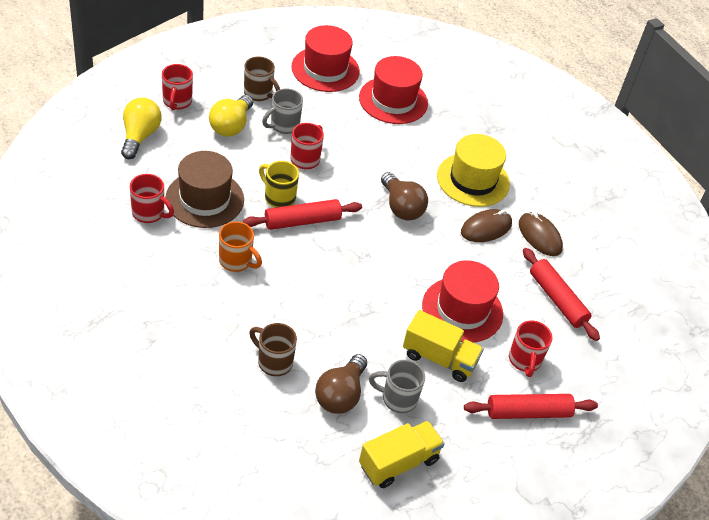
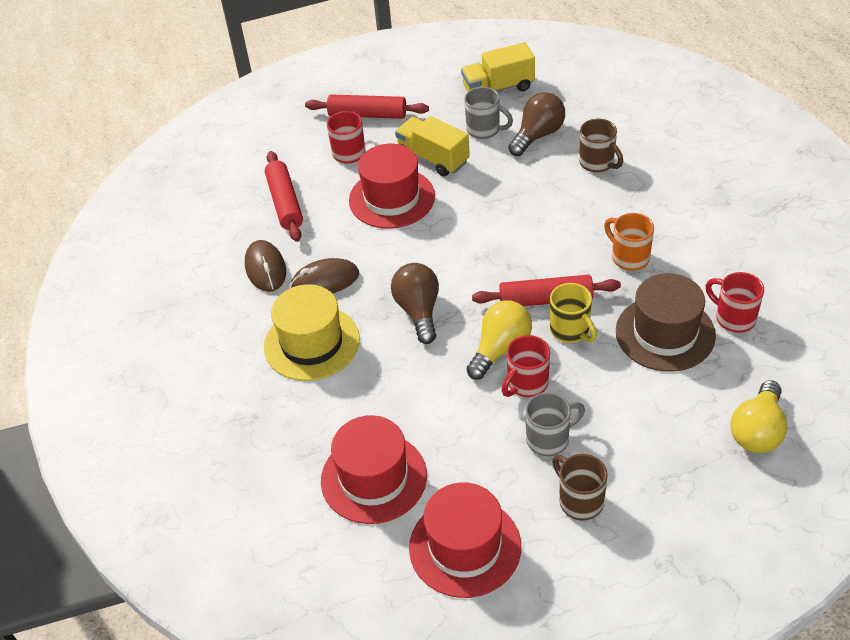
camera: 155 degrees left, 0 degrees up
red mug [162,64,193,111] -> none
yellow light bulb [209,95,253,137] -> yellow light bulb moved to [466,300,532,380]

